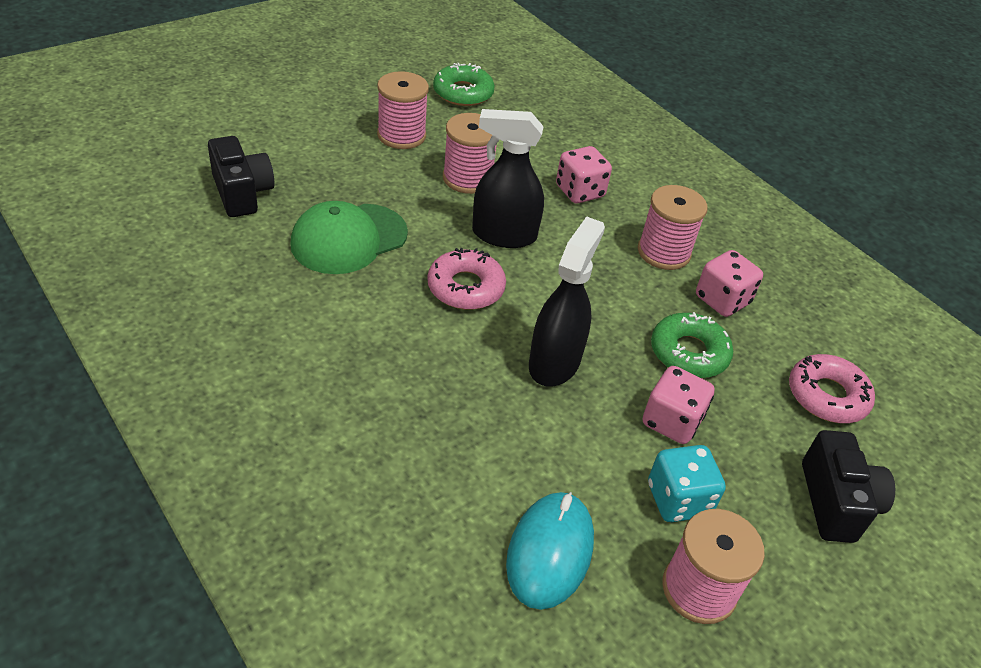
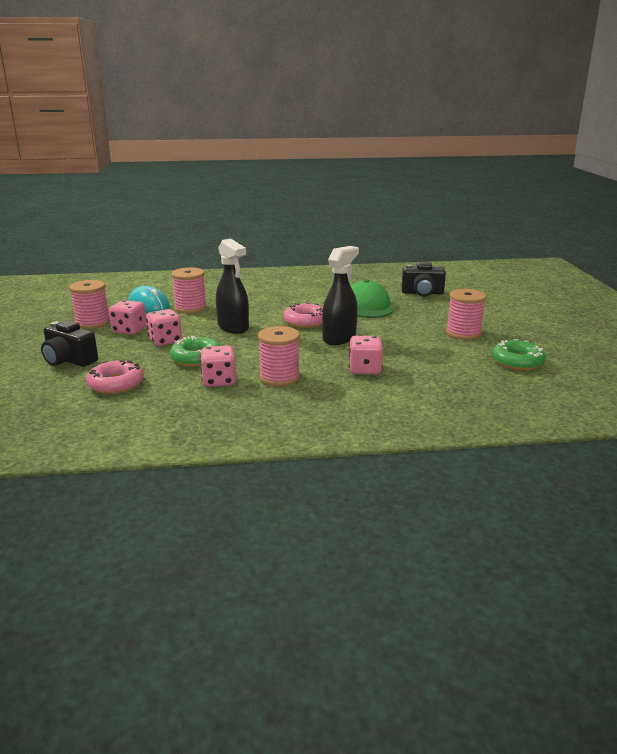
camera: 125 degrees right, 20 degrees down
pink spool [443,113,496,194] -> pink spool moved to [171,267,207,313]
turquoise dice [648,445,726,522] -> pink dice [109,300,147,335]

